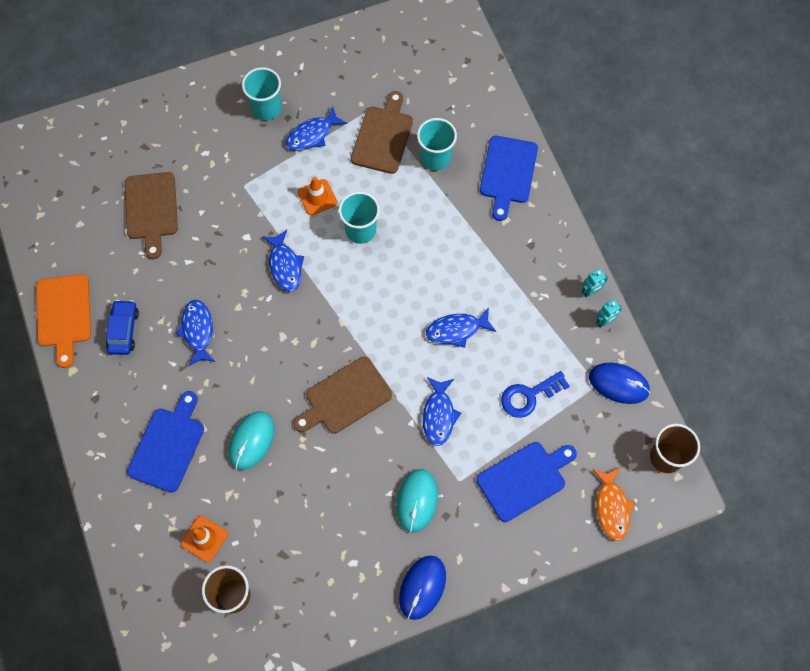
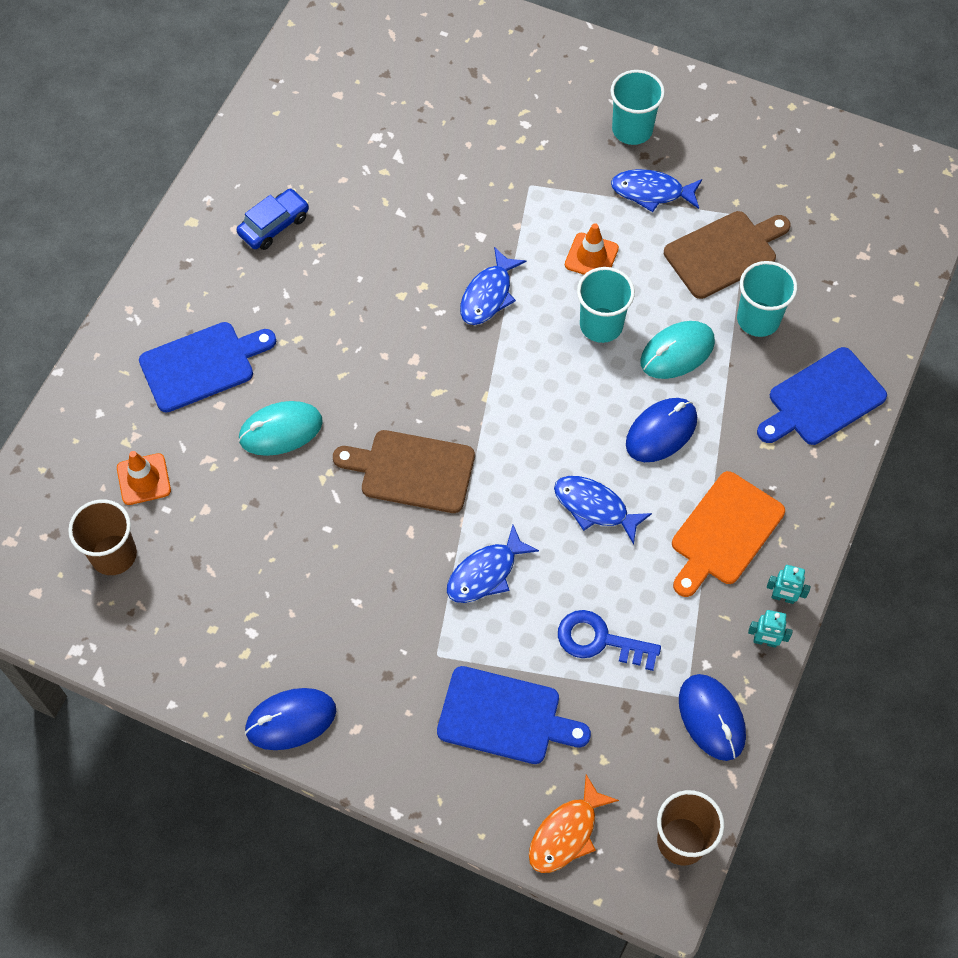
camera: 45 degrees right, 5 degrees down
orange cutting board [36,274,91,368] -> orange cutting board moved to [672,471,785,597]
brown cutting board [125,172,178,259] -> none
blue fish [176,300,215,366] -> none
turquoise mouse [396,469,438,533] -> turquoise mouse moved to [640,321,715,379]
none -> blue mouse [626,398,697,462]

